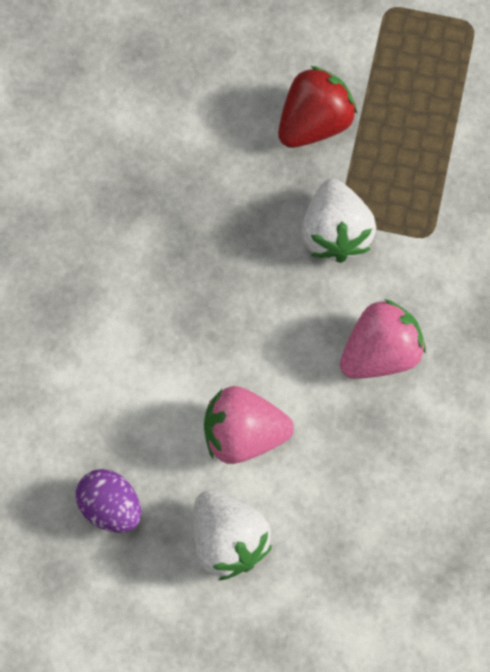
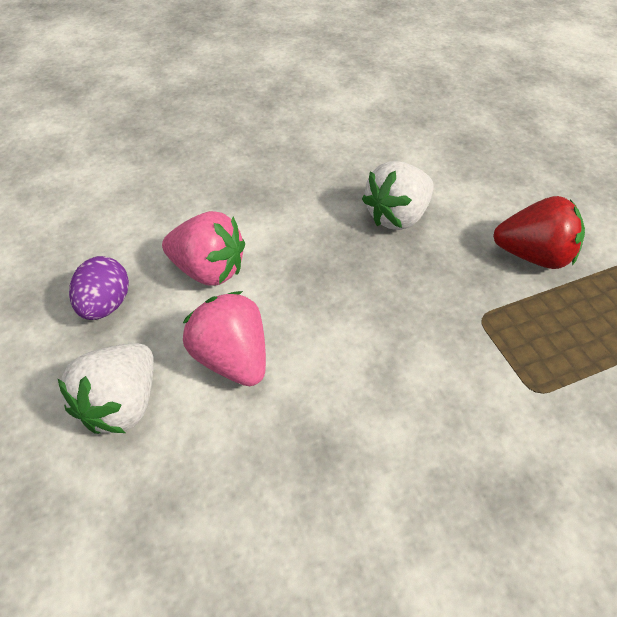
camera: 55 degrees right, 20 degrees down
white strawberry [301,179,376,263] -> white strawberry moved to [362,161,433,230]
pink strawberry [340,299,426,379] -> pink strawberry moved to [162,211,245,286]

